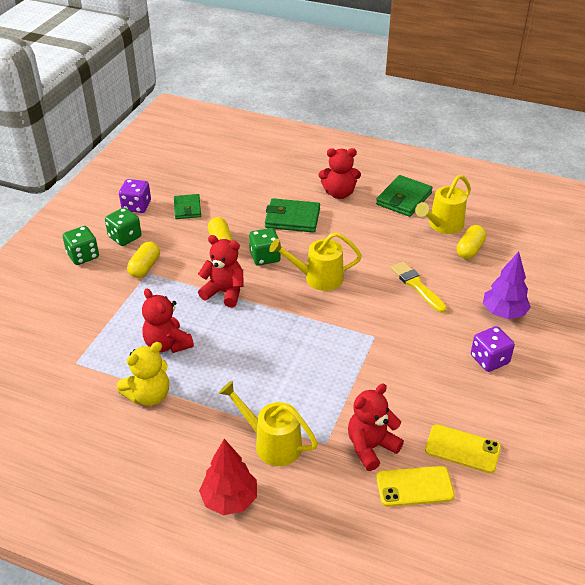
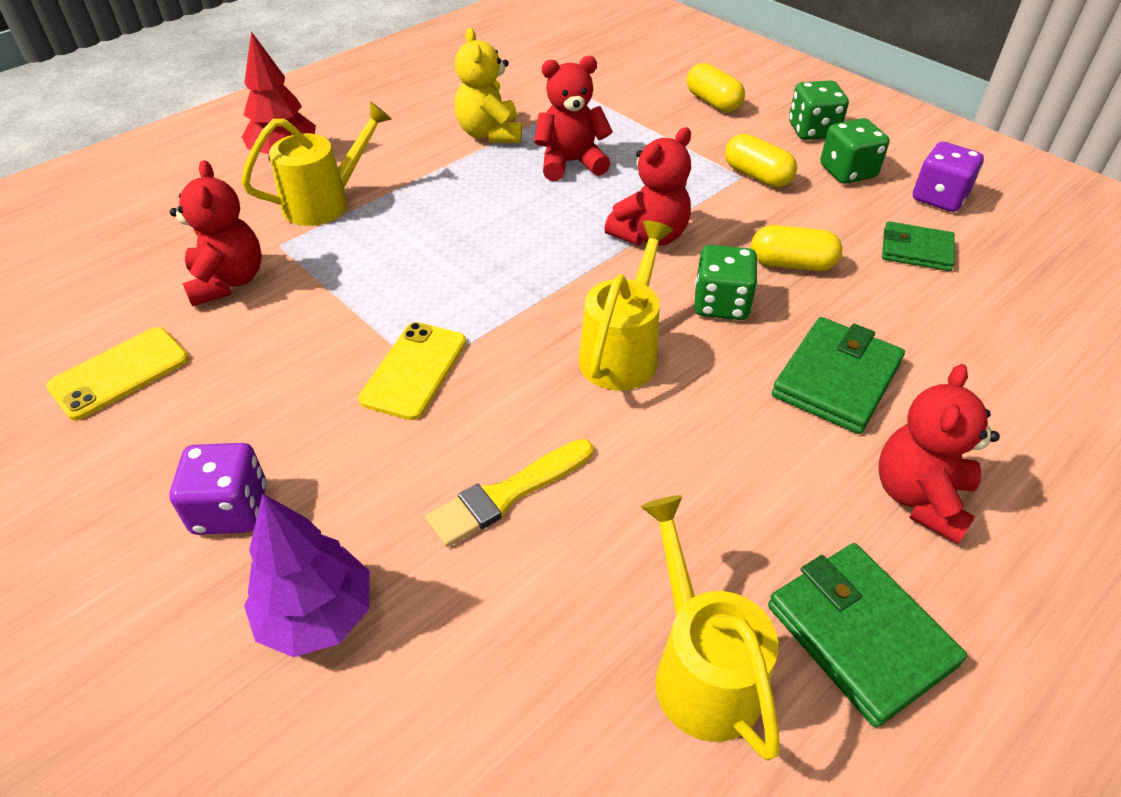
camera: 115 degrees right, 5 degrees up
yellow phone [376,466,455,507] -> yellow phone moved to [358,322,466,420]
yellow brush [391,261,447,313] -> yellow brush turned 150 degrees clockwise [425,439,593,547]
yellow capsule [456,225,486,259] -> yellow capsule moved to [687,63,745,112]

